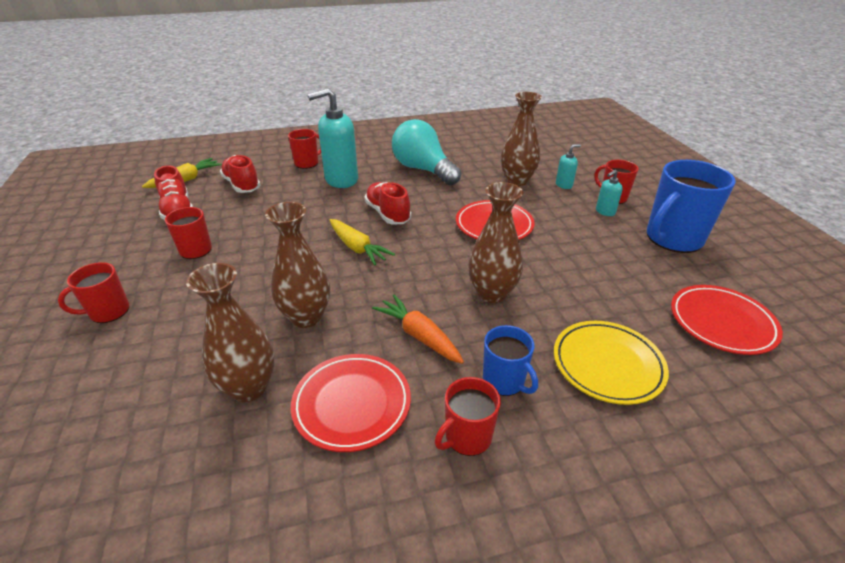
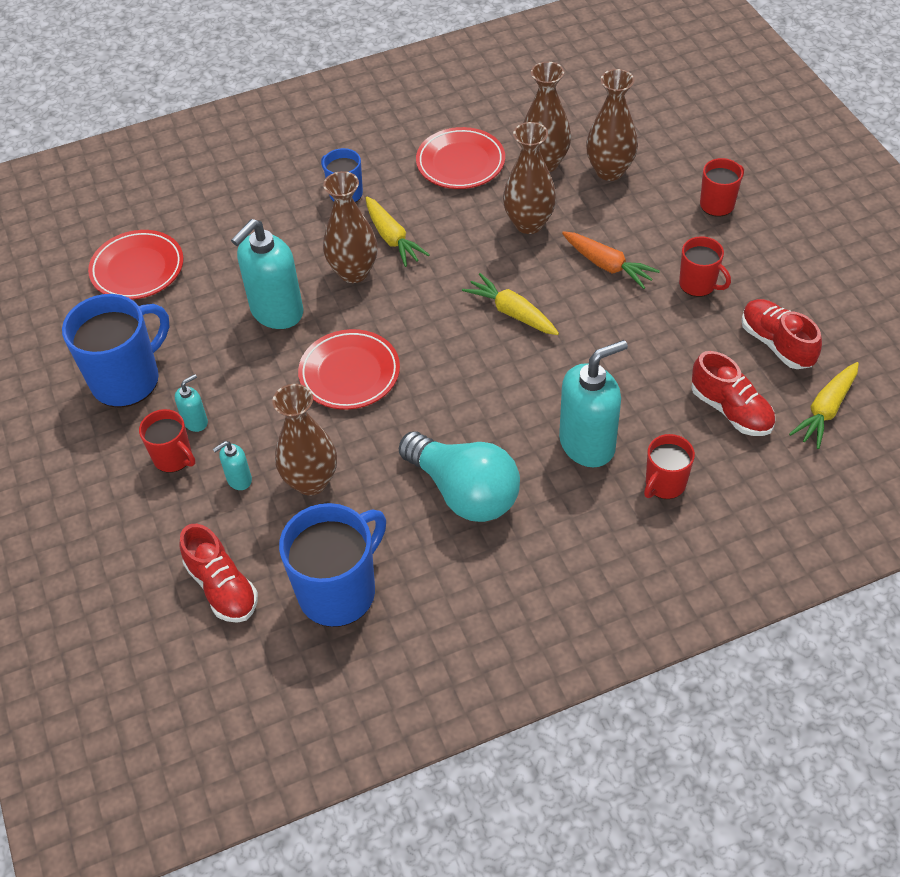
camera: 175 degrees right, 15 degrees up
red shoe [364,182,411,225] -> red shoe moved to [179,524,258,623]
orange carrot [372,294,464,364] -> orange carrot moved to [562,231,660,289]
red mug [435,377,501,456] -> none
yellow plate [554,321,669,405] -> none
none -> turquoise soap dispenser [231,219,304,329]
none -> blue mug [279,503,386,627]
none -> yellow carrot [366,197,430,267]
none -> brown vase [586,69,638,181]

